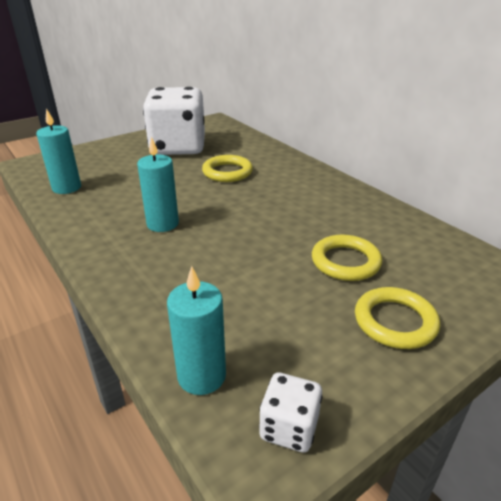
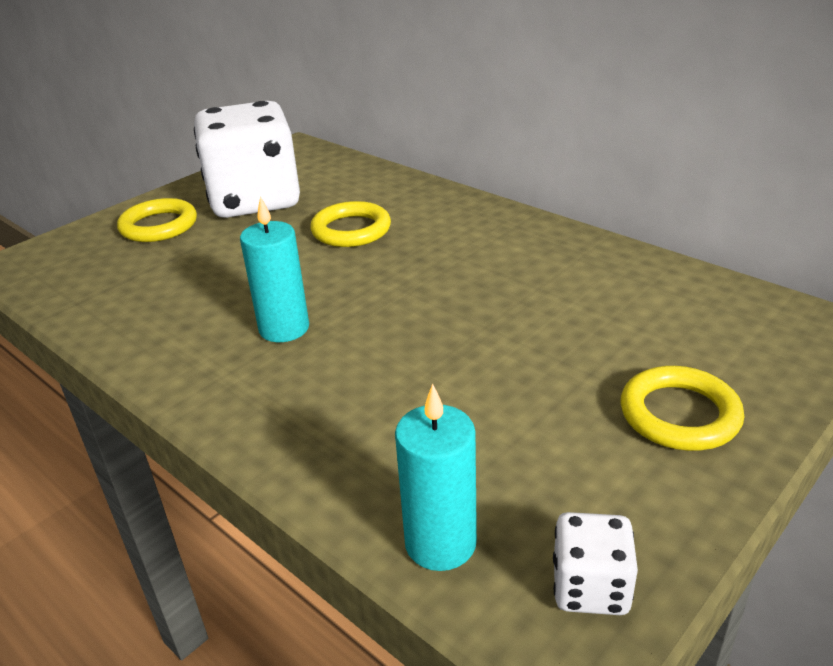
camera: 10 degrees left, 0 degrees up
turquoise candle [36,108,81,194] -> none
yellow ring [312,234,382,281] -> yellow ring moved to [117,198,197,242]

